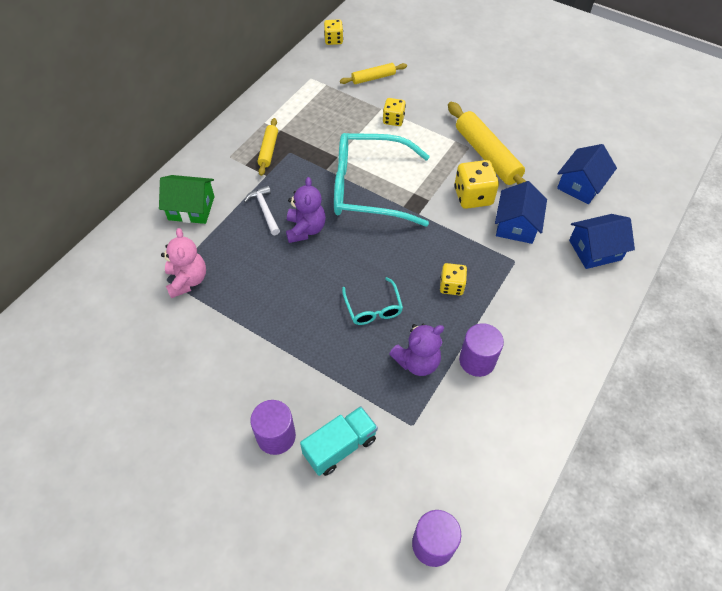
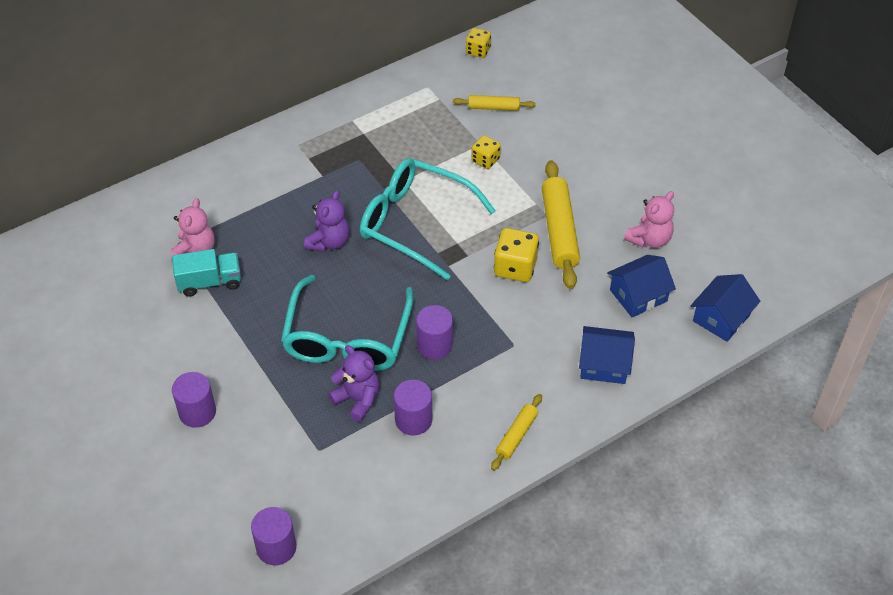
camera: 25 degrees right, 5 degrees down
green house [159,175,214,224] -> none
white hammer [244,185,280,235] -> none
yellow rolling pin [258,118,278,176] -> yellow rolling pin moved to [491,394,542,471]
turquoise truck [300,406,378,476] -> turquoise truck moved to [172,249,241,297]
turquoise glasses [342,277,403,325] -> turquoise glasses [281,275,413,371], size x2.16
purple teddy bear [389,324,444,376] -> purple teddy bear turned 135 degrees counterclockwise [328,345,380,422]
yellow dice [440,263,467,295] -> purple cylinder [416,305,453,360]
blue house [495,181,547,244] -> blue house moved to [691,274,760,342]
none -> pink teddy bear [624,191,674,248]

